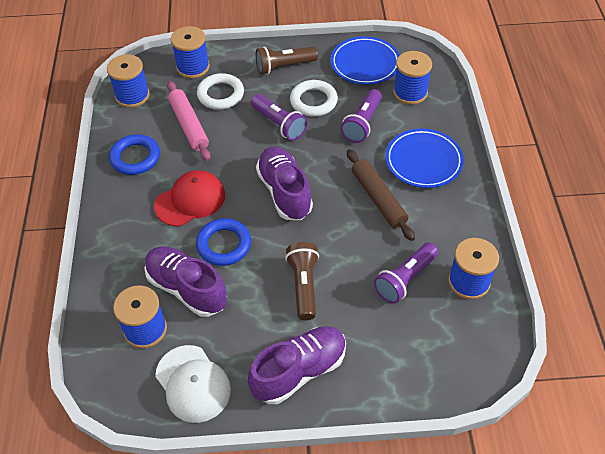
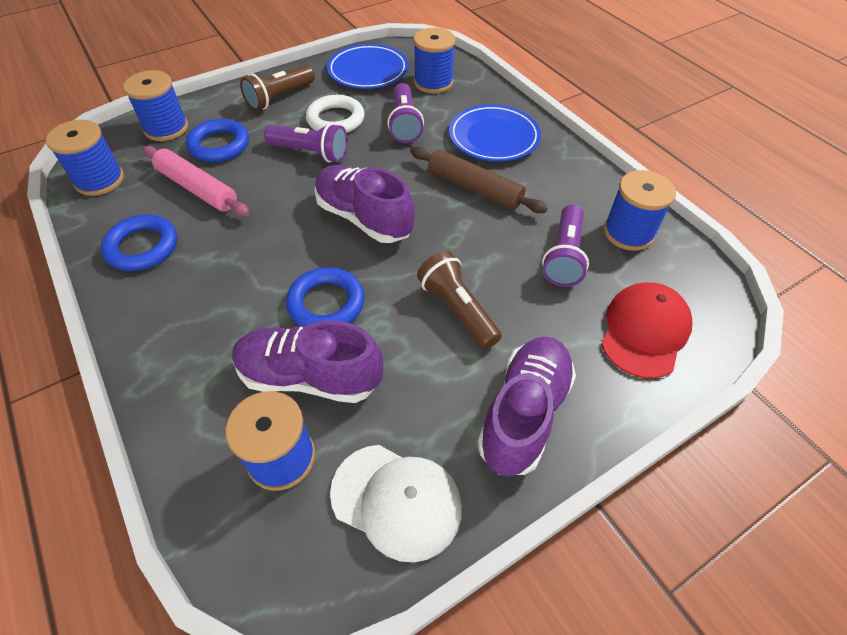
camera: 30 degrees left, 0 degrees up
red cap [154,170,225,226] -> red cap moved to [601,282,692,379]
white ring [197,73,244,110] -> blue ring [186,119,249,162]

